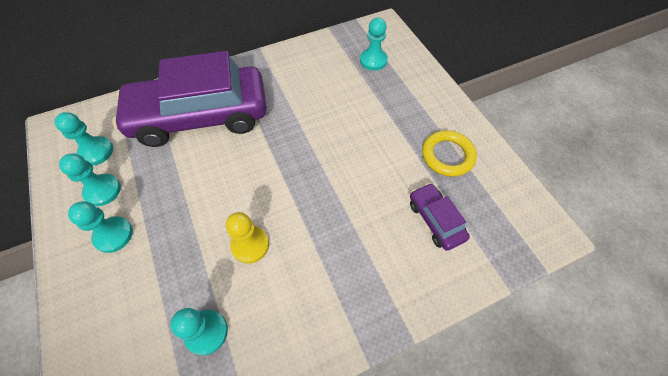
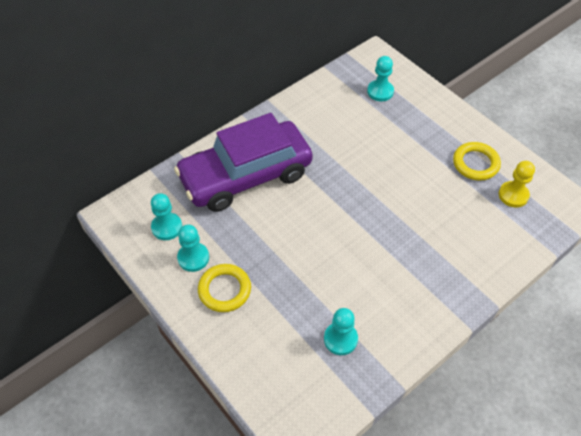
camera: 15 degrees left, 5 degrees down
turquoise pawn [68,201,133,253] -> yellow ring [198,264,251,312]
yellow pawn [226,212,269,264] -> yellow pawn moved to [499,161,535,208]
purple car [410,183,470,251] -> none

